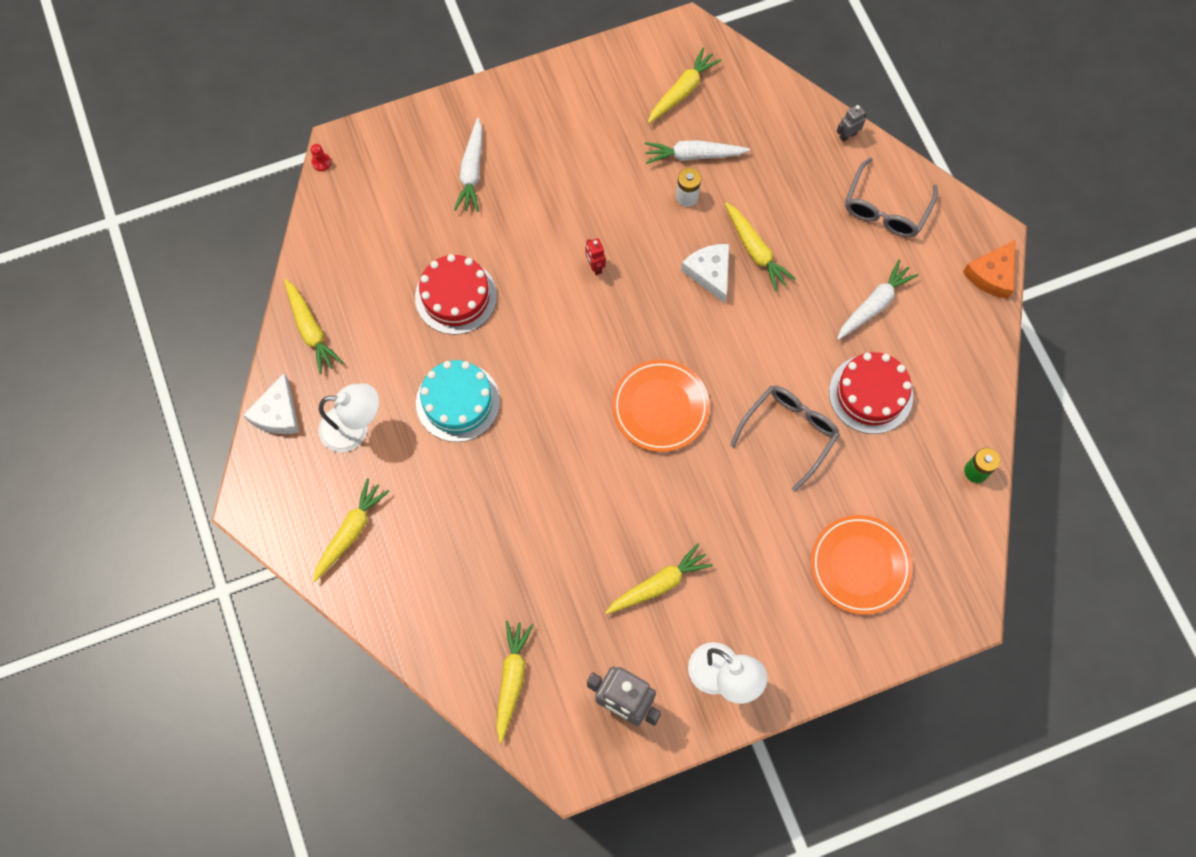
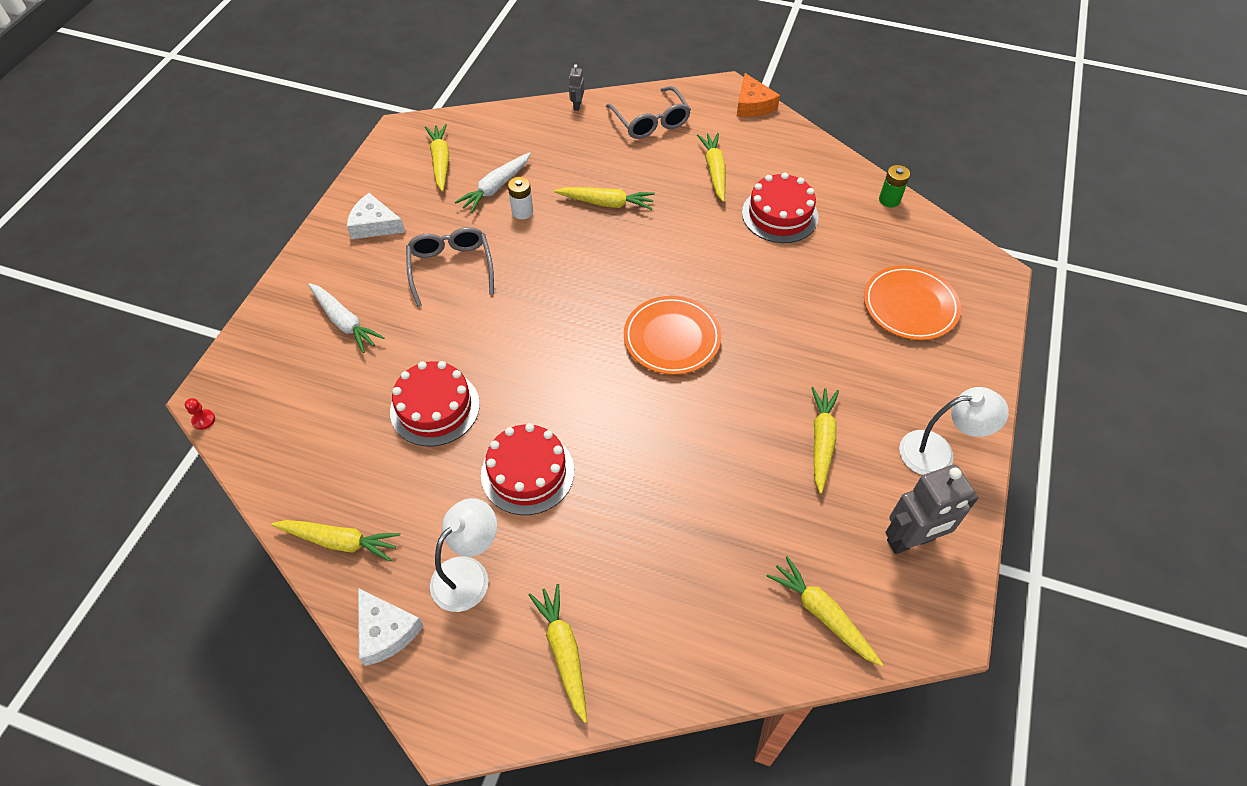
camera: 50 degrees left, 15 degrees down
turquoise cake [416,360,500,442] -> red cake [481,423,574,515]
red robot [586,238,606,275] -> none
white cheese [681,244,729,303] -> white cheese moved to [347,193,405,239]
grey glasses [730,386,840,492] -> grey glasses moved to [406,227,494,307]
white carrot [837,259,918,340] -> yellow carrot [697,133,726,202]

